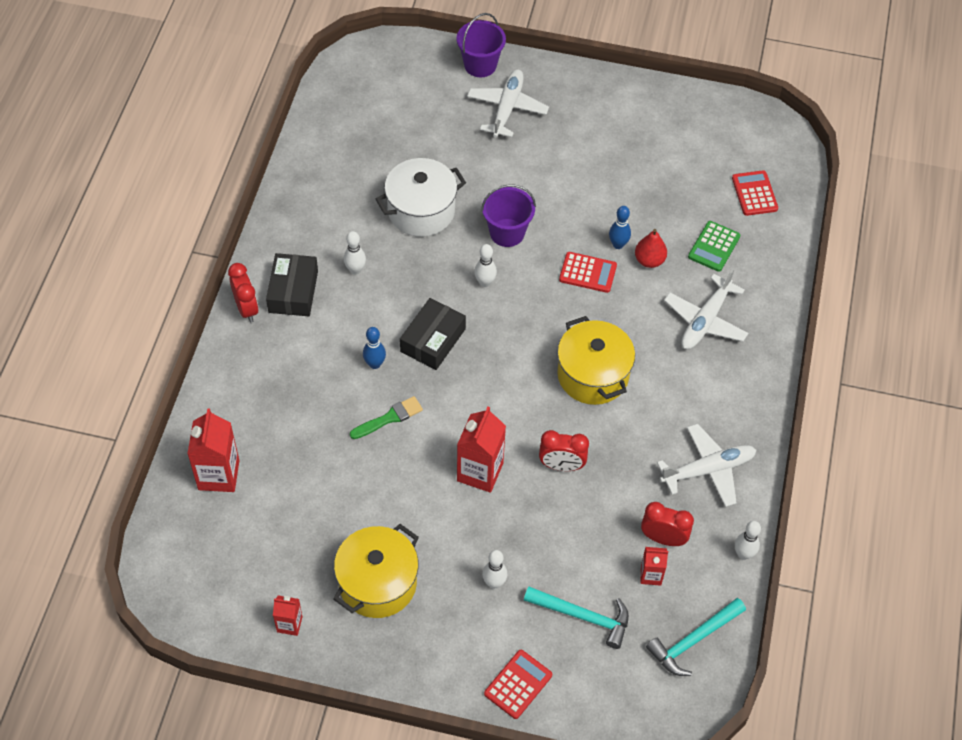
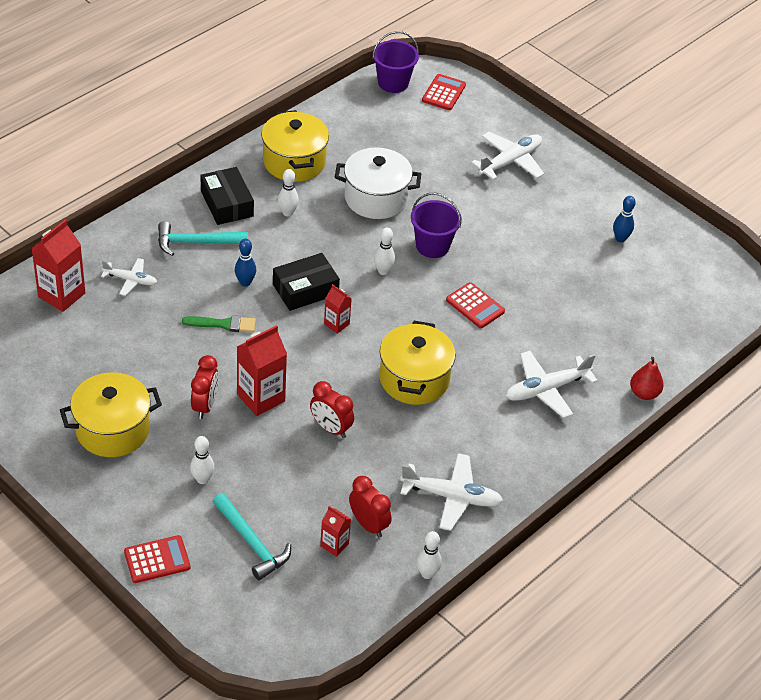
camera: 30 degrees right, 10 degrees down
red clock [228,263,259,322] -> red clock moved to [191,355,219,419]
black box [266,253,318,316] -> black box turned 60 degrees counterclockwise [200,167,254,225]
red carton [273,595,302,636] -> red carton moved to [324,284,352,334]
purple bucket [456,13,506,77] -> purple bucket moved to [372,31,419,93]
blue bowling pin [609,206,631,249] -> blue bowling pin moved to [613,196,636,243]
red pear [635,229,667,268] -> red pear moved to [630,357,664,400]
turquoise hammer [646,598,746,676] -> turquoise hammer moved to [158,221,248,256]
green calculator [688,221,741,272] -> none
red calculator [732,170,778,216] -> red calculator moved to [422,74,466,110]
none -> white plane [101,258,157,296]
none -> yellow pot [261,110,329,182]

